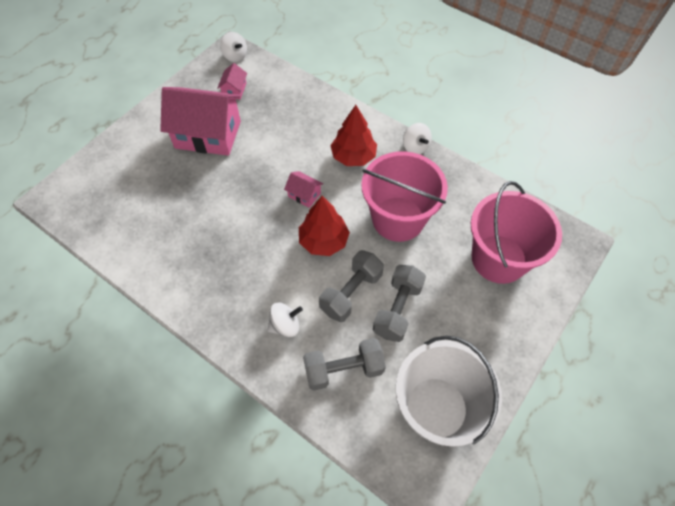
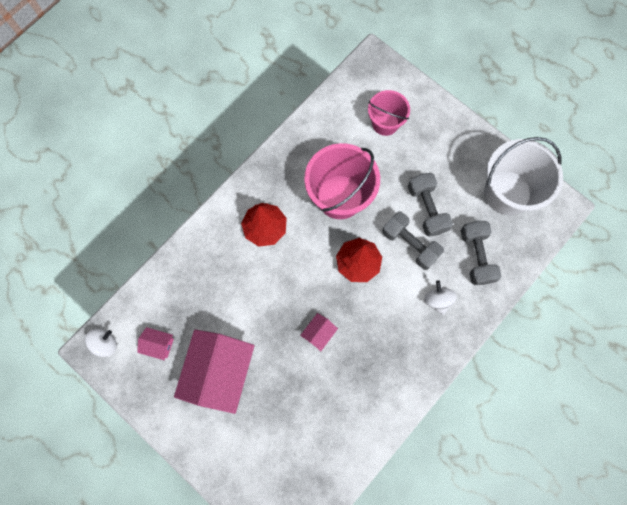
camera: 85 degrees left, 15 degrees up
pink house [284,171,323,208] -> pink house moved to [300,313,338,351]
grey dumbbell [373,265,426,342] -> grey dumbbell turned 45 degrees clockwise [408,173,453,237]
white spinning top [403,123,432,154] -> none
pink bucket [471,181,562,284] -> pink bucket [368,90,410,136], size x0.60

